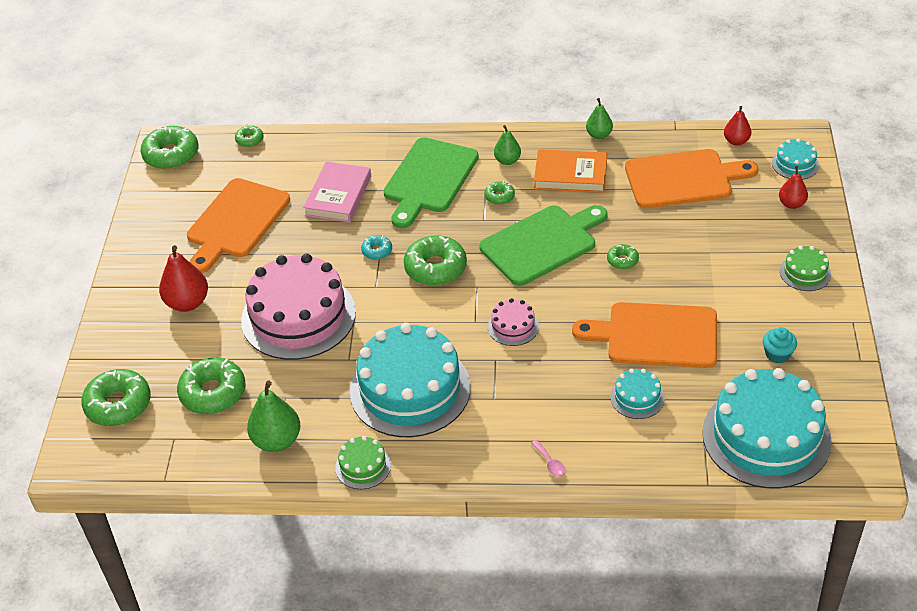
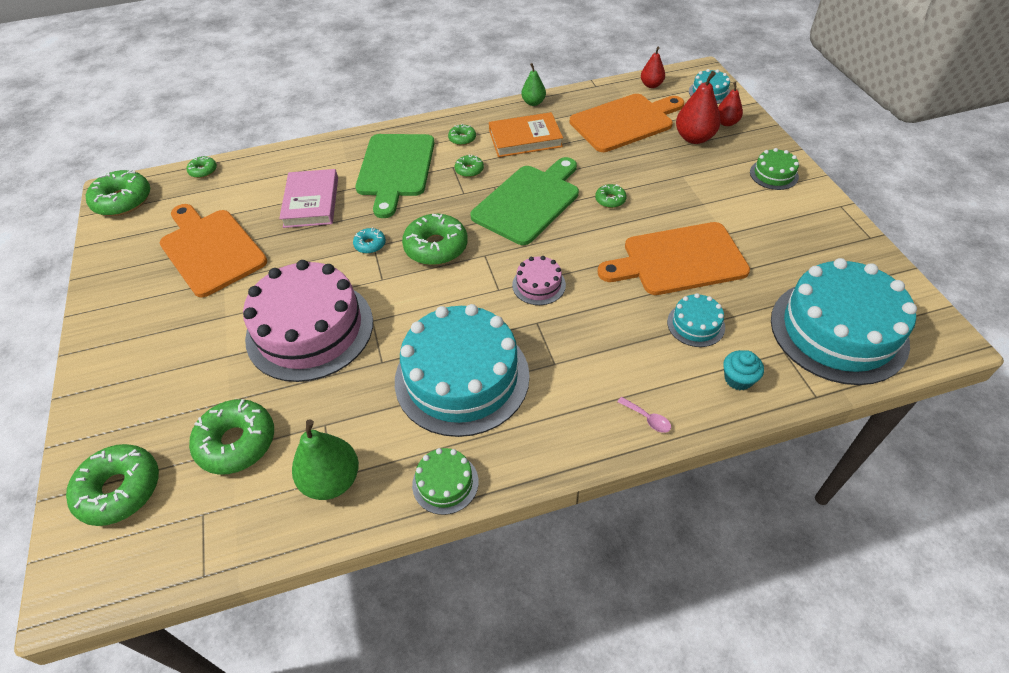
camera: 20 degrees left, 5 degrees up
red pear [159,245,208,312] -> red pear moved to [676,71,721,144]
orange cutting board [187,178,290,273] -> orange cutting board turned 135 degrees clockwise [160,204,267,297]
green pear [494,125,521,165] -> green donut [448,124,476,145]
turquoise cupcake [763,327,797,363] -> turquoise cupcake moved to [723,350,764,390]

